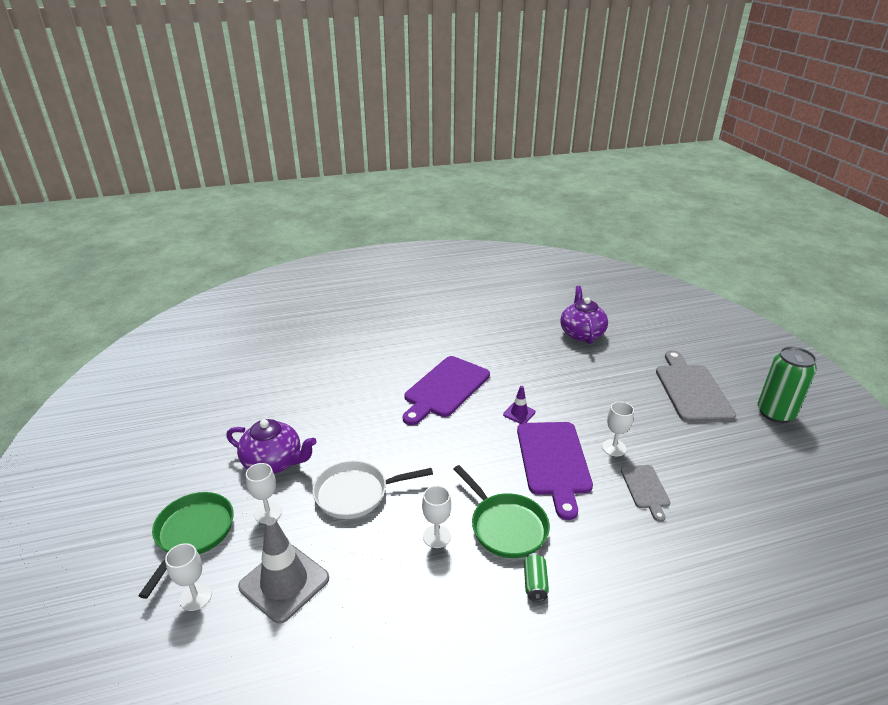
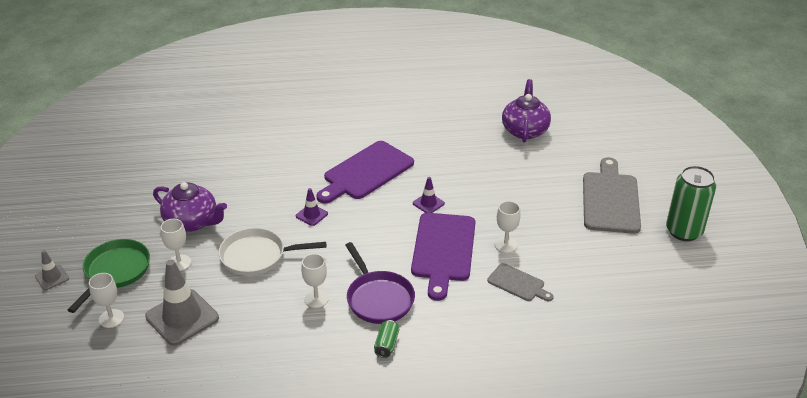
camera: 10 degrees right, 5 degrees up
green pan [454,465,550,558] -> purple pan [345,242,415,324]
grey cutting board [621,465,671,522] -> grey cutting board turned 60 degrees counterclockwise [487,263,554,301]
none -> grey traffic cone [35,250,69,290]
none -> purple traffic cone [296,188,328,226]

